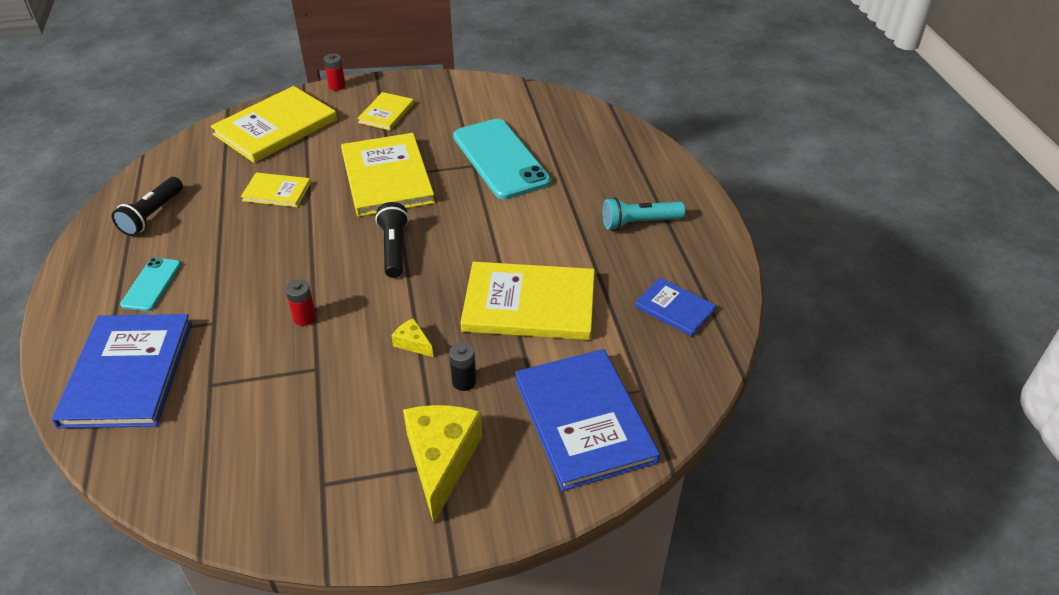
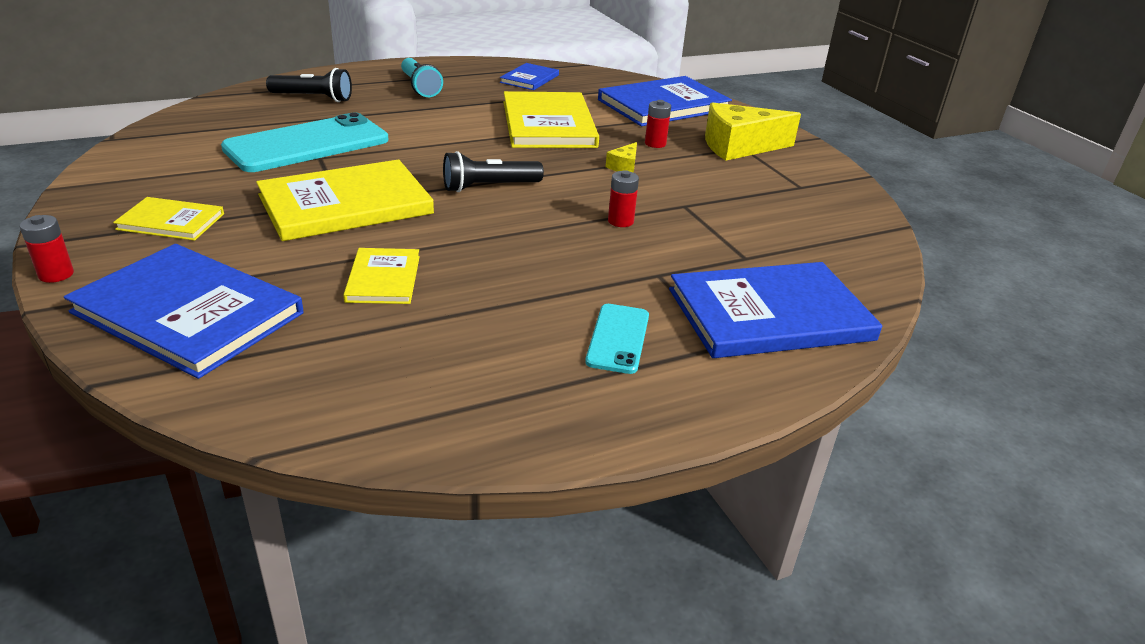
camera: 105 degrees left, 10 degrees down
black flashlight [112,177,183,236] -> black flashlight moved to [266,68,352,102]
turquoise phone [120,258,181,311] -> turquoise phone turned 75 degrees counterclockwise [585,304,649,374]
yellow book [210,86,337,163] -> blue book [64,244,303,379]
black battery [449,342,476,391] -> red battery [645,100,671,148]

